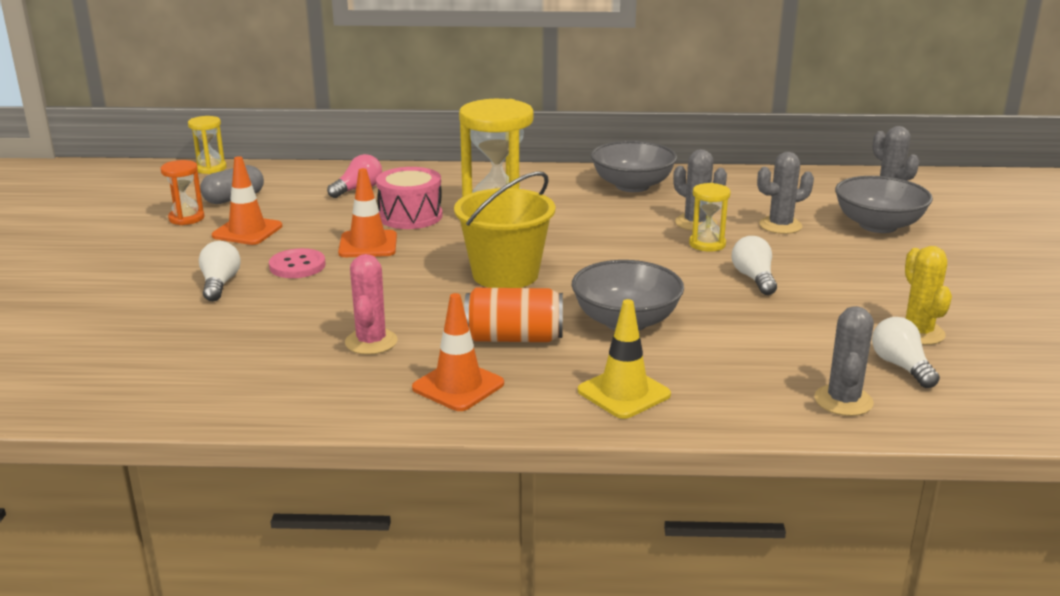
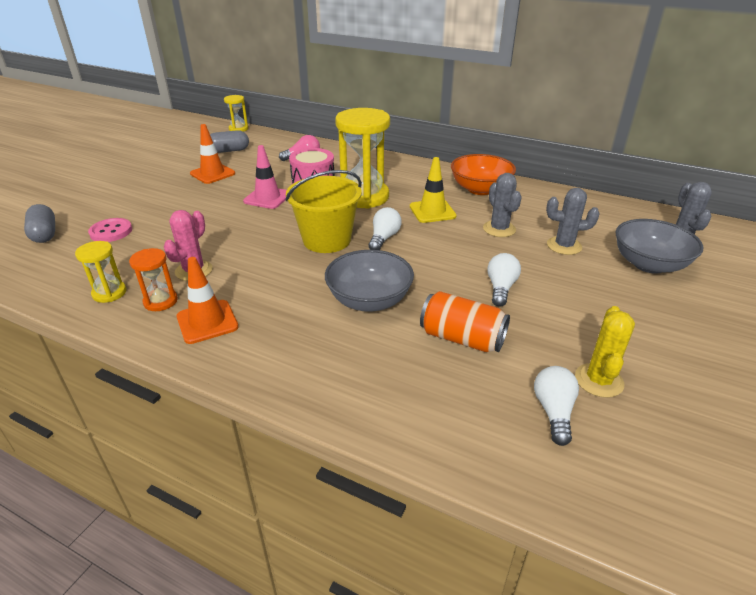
camera: 25 degrees right, 10 degrees up
orange hourglass [161,160,204,225] -> orange hourglass moved to [129,248,178,311]
white light bulb [199,241,241,301] -> white light bulb moved to [368,207,402,250]
pink button [269,248,326,278] -> pink button moved to [88,218,132,242]
orange traffic cone [338,168,397,257] -> pink traffic cone [243,145,287,209]
orange can [464,288,563,342] -> orange can moved to [420,291,510,352]
yellow traffic cone [578,299,671,419] -> yellow traffic cone moved to [410,157,457,223]
grey bowl [591,141,677,192] -> orange bowl [451,154,516,195]
yellow hourglass [689,183,731,252] -> yellow hourglass moved to [75,241,126,303]
grey cactus [814,306,874,416] -> none
none -> grey capsule [24,204,55,243]

